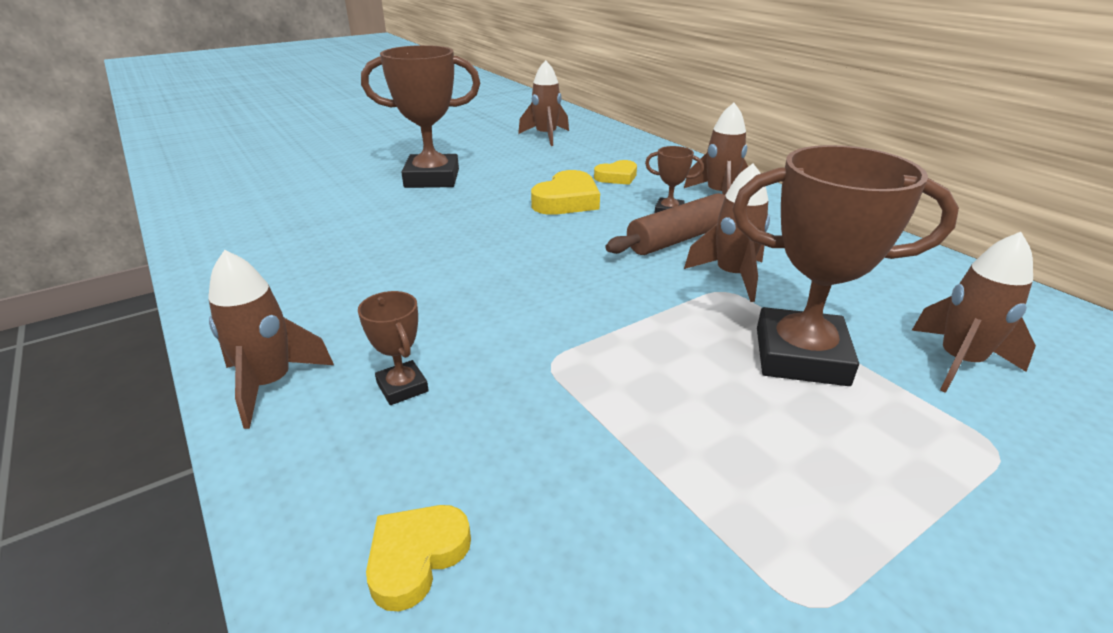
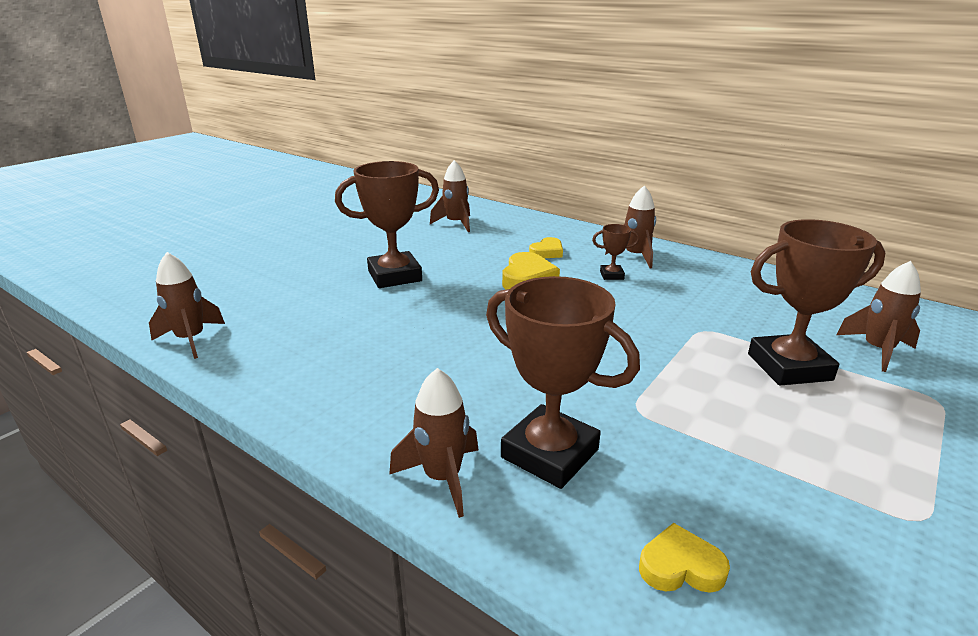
camera: 20 degrees left, 5 degrees down
brown trophy [358,291,429,405] -> brown trophy [486,276,640,489], size x2.17
yellow heart [366,505,471,611] -> yellow heart turned 75 degrees clockwise [639,523,730,593]
brown rolling pin [605,193,725,255] -> none
brown rocket [684,164,770,302] -> brown rocket moved to [149,252,225,359]

